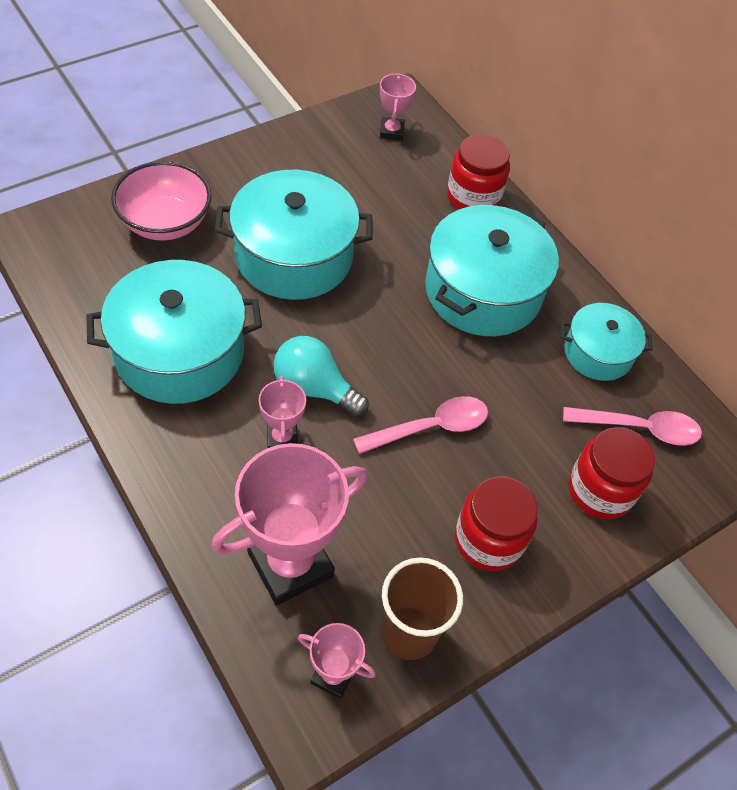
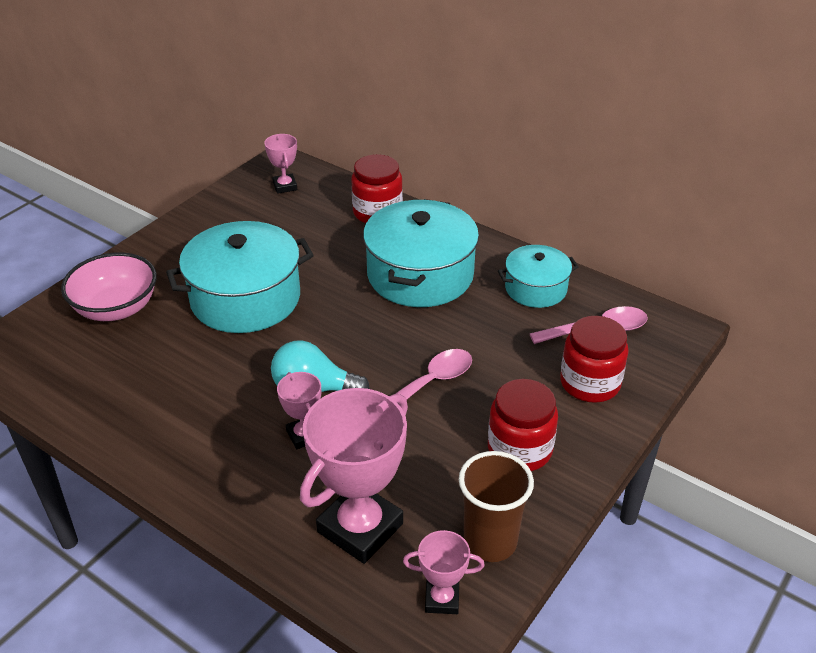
camera: 15 degrees left, 15 degrees down
turquoise pot [87,260,262,404] -> none

